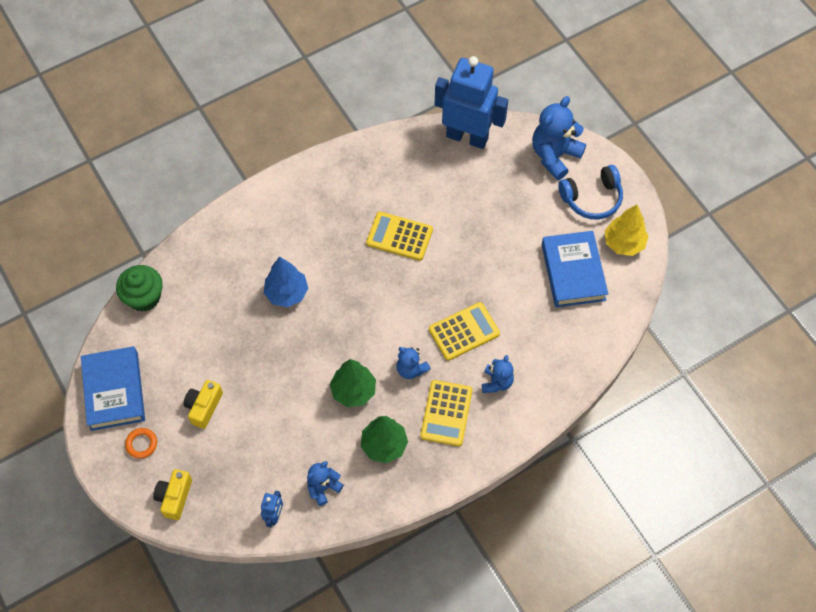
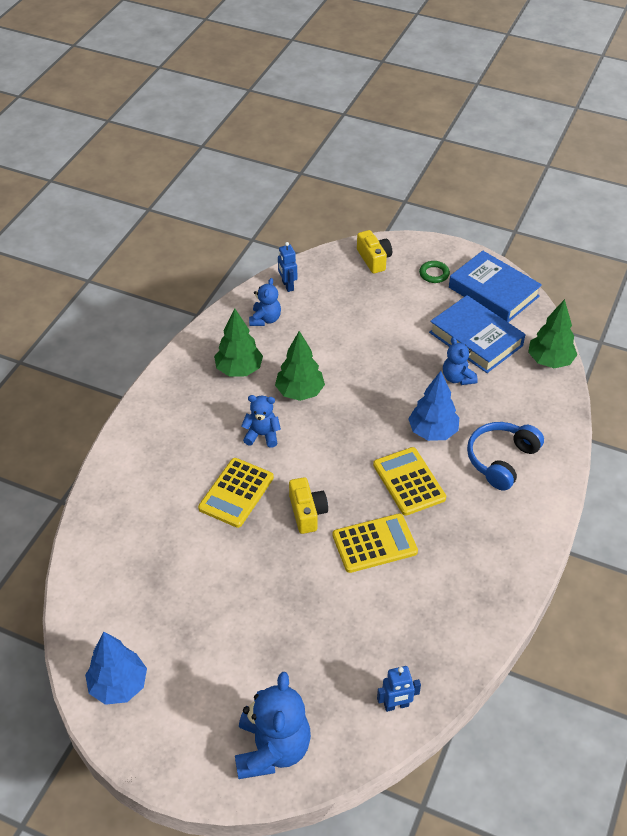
camera: 145 degrees right, 15 degrees down
green cupcake [116,265,163,312] -> green tree [528,299,577,368]
orange ring [125,428,157,459] -> green ring [419,261,450,283]
yellow camera [183,380,223,429] -> yellow camera moved to [289,477,328,534]
yellow calculator [420,380,472,446] -> yellow calculator moved to [373,447,446,516]
blue robot [435,56,508,149] -> blue robot [377,666,421,712], size x0.40
blue teddy bear [482,355,514,393] -> blue teddy bear moved to [443,337,478,385]
blue book [542,231,608,307] -> blue book moved to [429,295,525,373]
blue headphones [558,165,623,220] -> blue headphones moved to [467,422,544,491]
yellow tree [605,205,648,256] -> blue tree [85,631,147,705]

